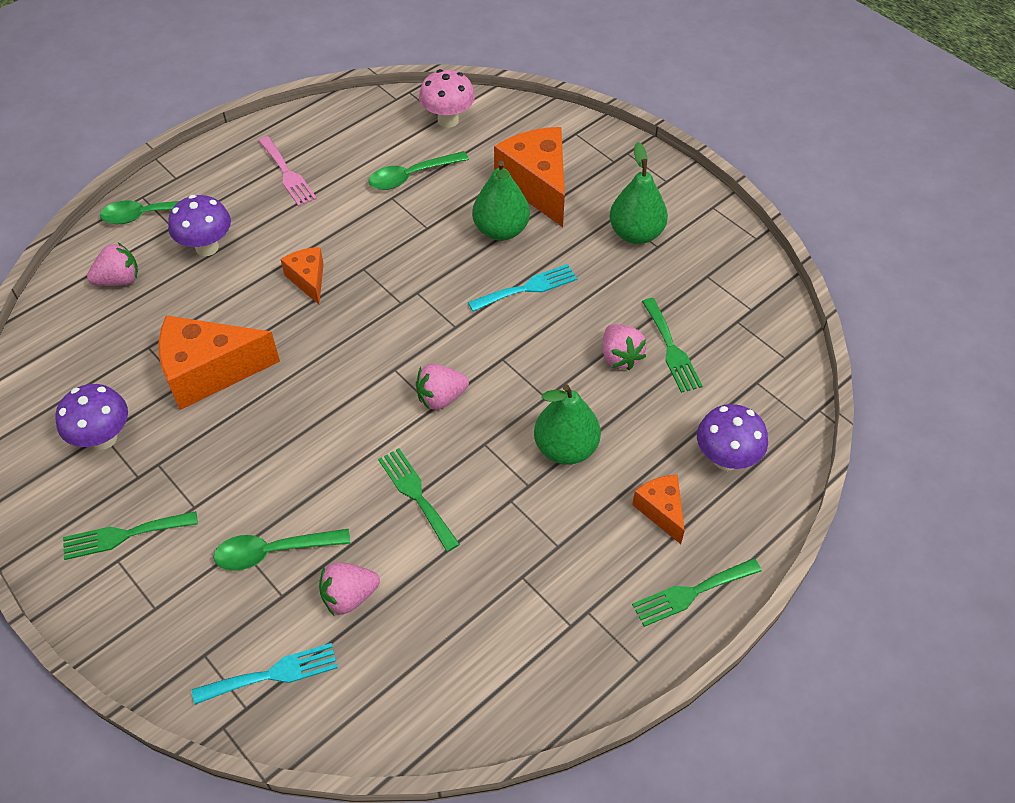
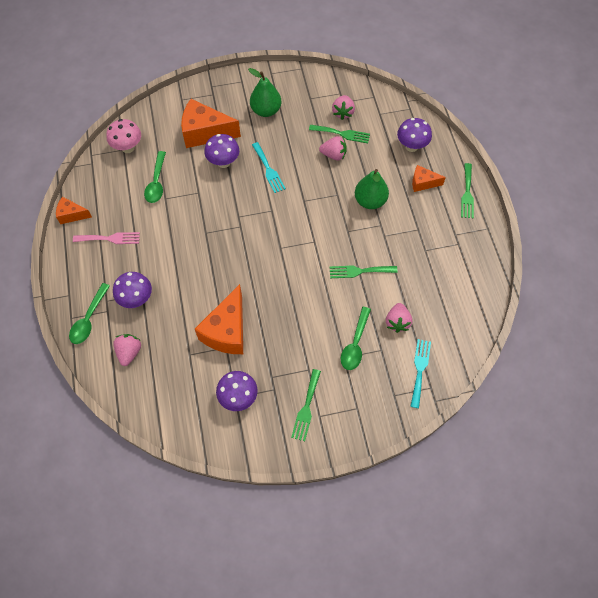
camera: 60 degrees left, 10 degrees up
orange cheese [281,247,324,304] -> orange cheese moved to [56,197,92,224]
pink strawberry [416,364,469,410] -> pink strawberry moved to [332,95,355,120]
turquoise fork [468,264,577,312] -> turquoise fork turned 150 degrees clockwise [252,142,286,193]
green pear [472,161,530,241] -> purple mushroom [204,134,239,168]

